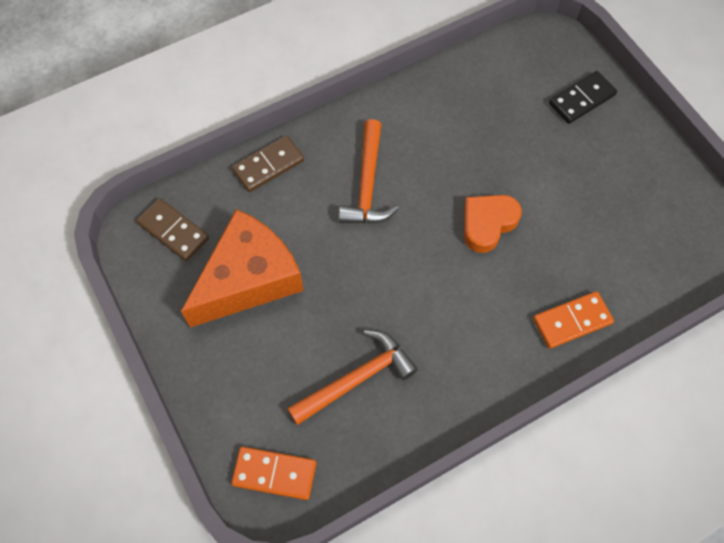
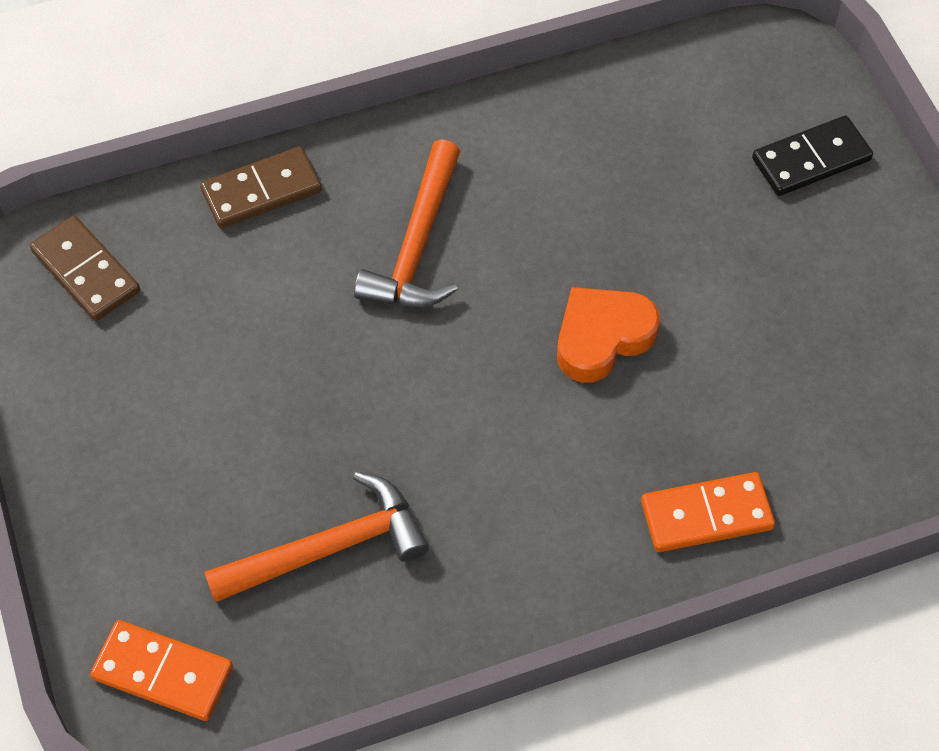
camera: 10 degrees right, 5 degrees down
orange cheese [181,209,304,328] -> none

